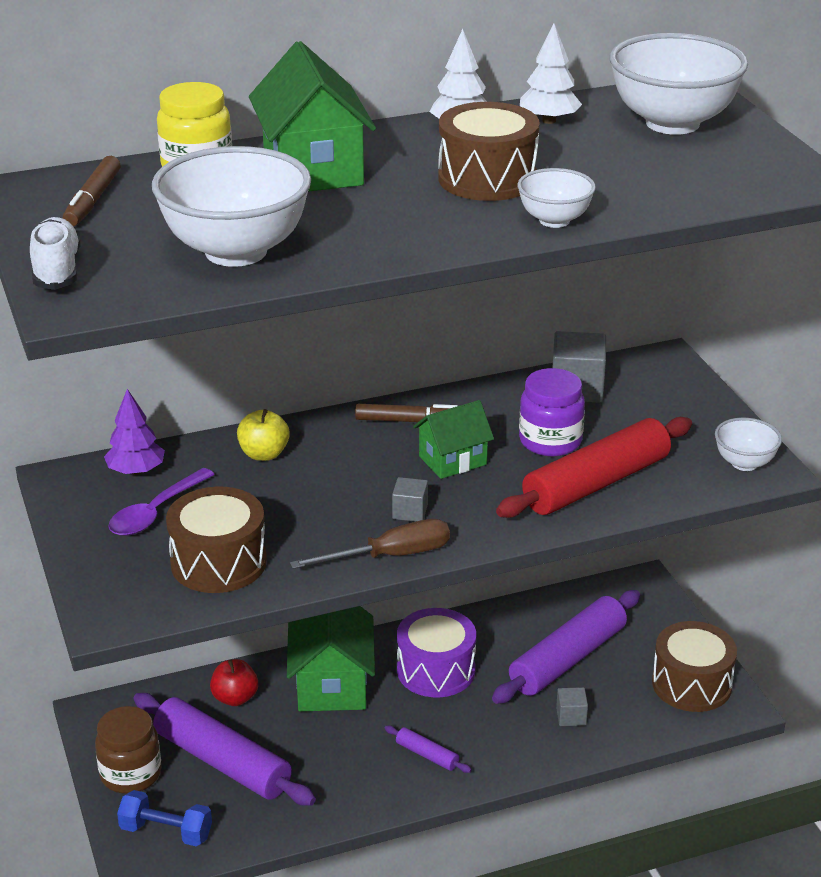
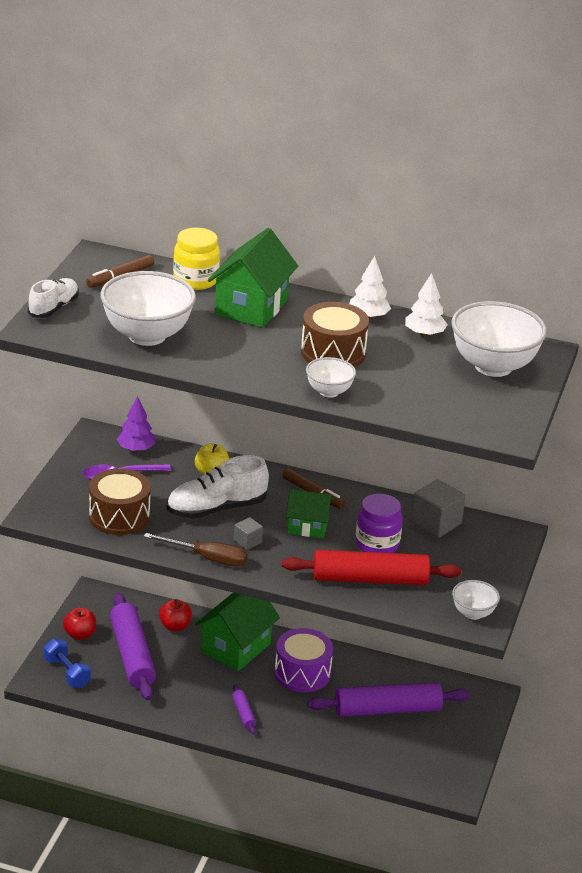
camera: 35 degrees right, 0 degrees up
brown jar [95,706,161,794] -> red apple [63,607,96,640]
grey cube [556,687,588,726] -> none
brown drum [652,621,737,712] -> none
none -> white shoe [167,455,269,519]

